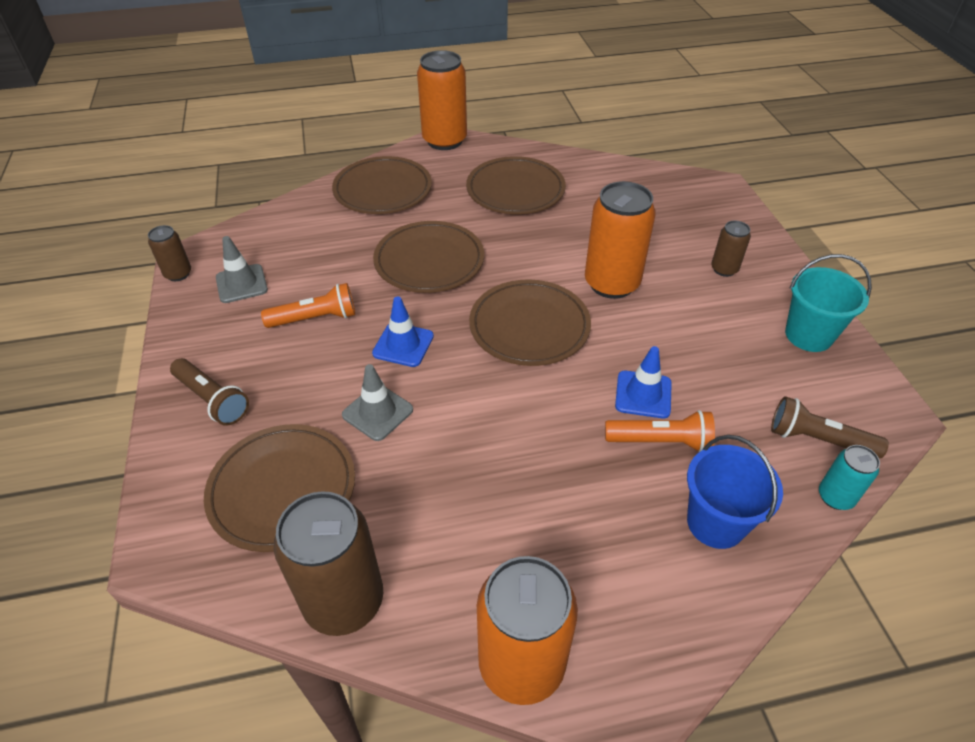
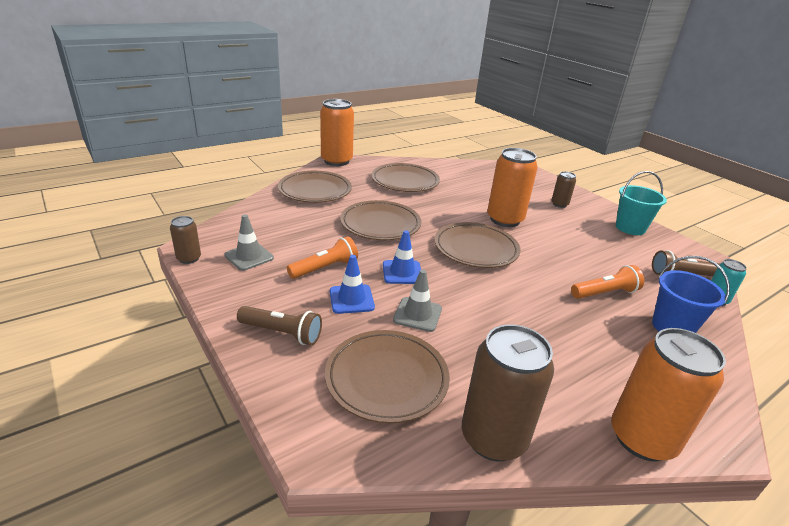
camera: 25 degrees left, 15 degrees down
blue traffic cone [615,346,672,418] -> blue traffic cone moved to [330,255,375,314]

